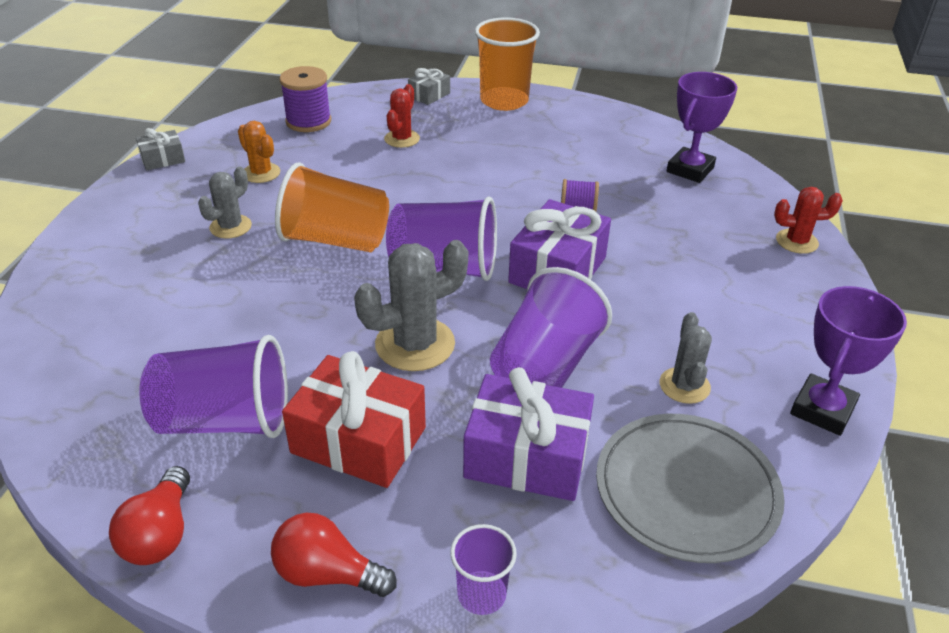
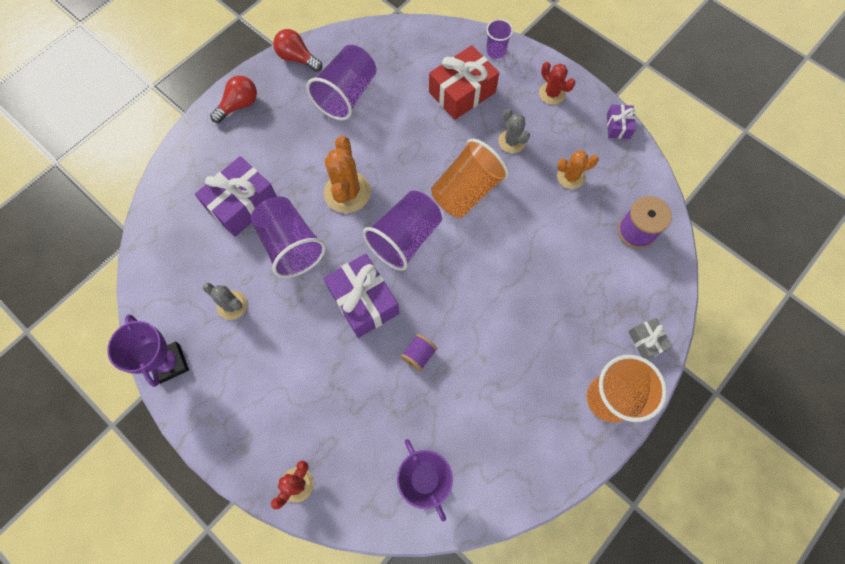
camera: 120 degrees right, 30 degrees up
grey gift [136,128,185,170] -> purple gift [607,105,636,139]
red gift [282,351,426,488] -> red gift moved to [429,45,499,120]
grey cactus [354,240,468,371] -> orange cactus [324,136,371,213]
red cactus [384,84,420,148] -> red cactus moved to [539,62,575,105]
purple cup [450,524,517,615] -> purple cup moved to [486,19,513,59]
grey plate [596,414,785,563] -> none

